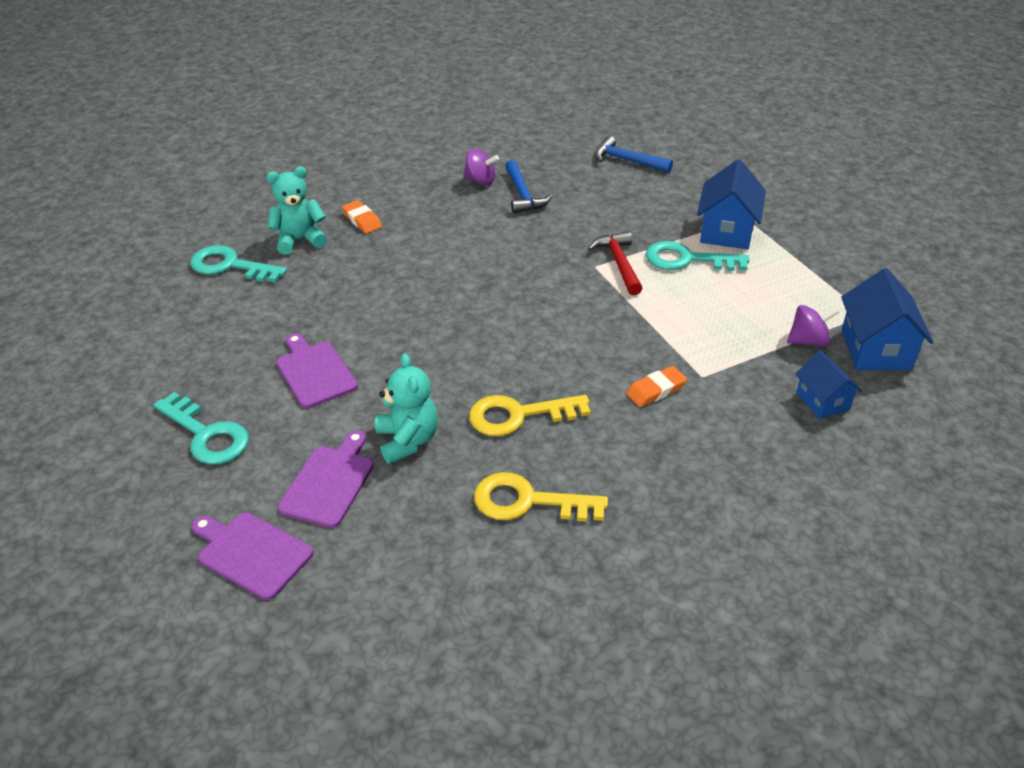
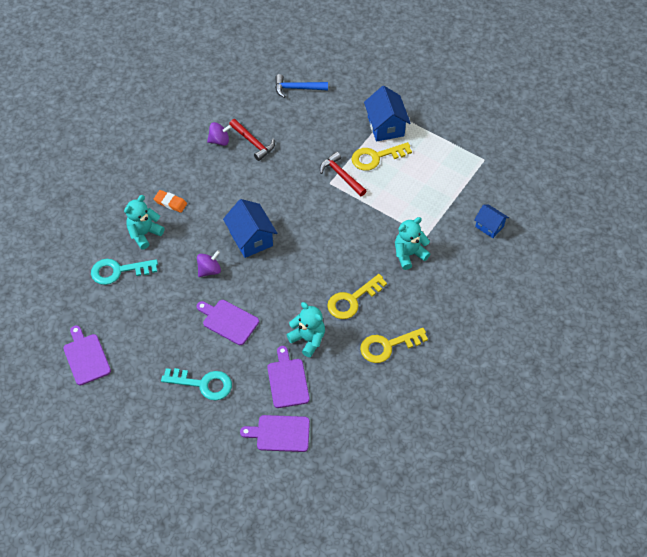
camera: 30 degrees left, 15 degrees up
blue hammer [505,160,552,214] -> red hammer [229,119,275,161]
orange eraser [626,366,687,407] -> turquoise teddy bear [395,217,430,270]
turquoise key [646,241,749,271] -> yellow key [352,142,412,171]
purple spinning top [787,305,839,347] -> purple spinning top moved to [197,250,221,277]
blue house [841,268,933,370] -> blue house moved to [223,199,277,258]
none -> purple cutting board [63,325,111,386]

